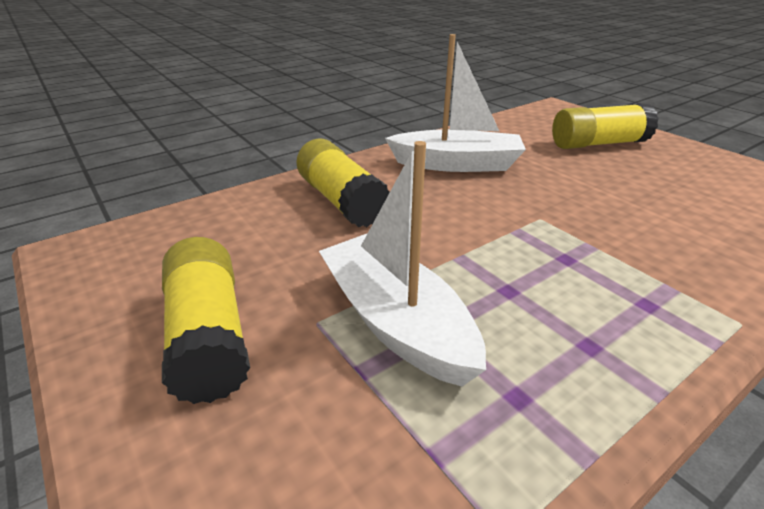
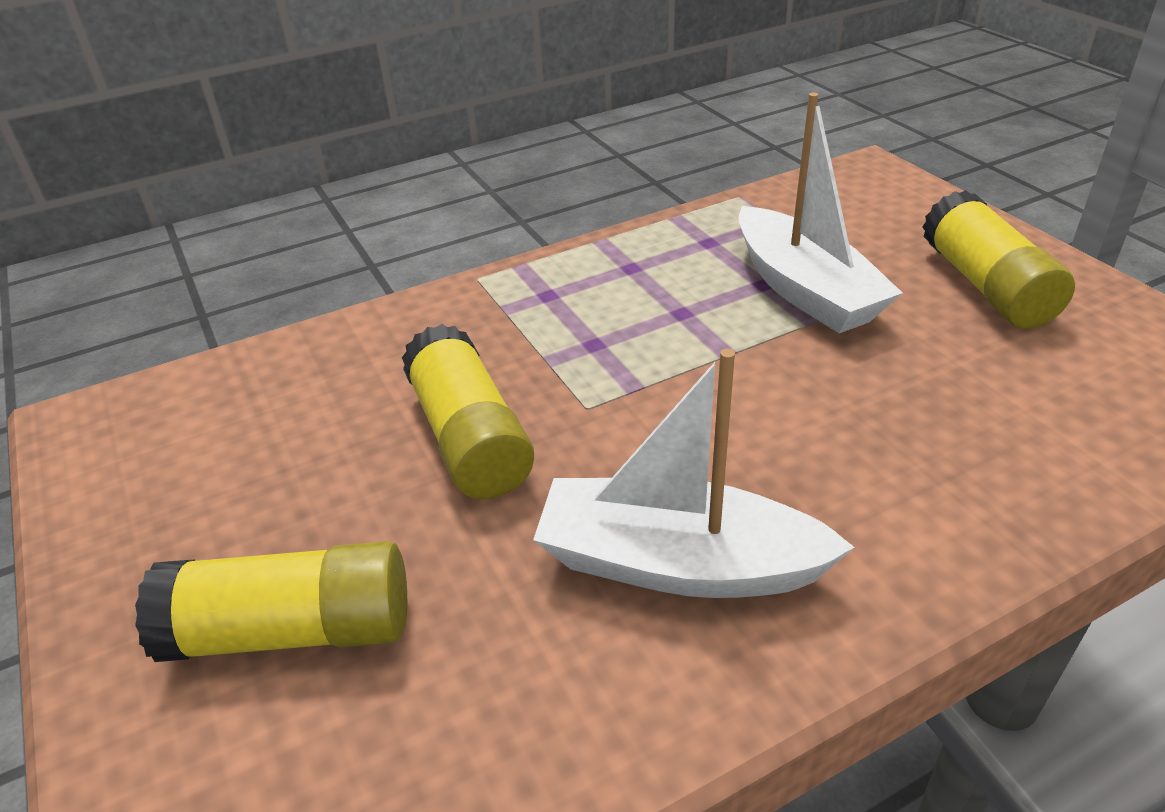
camera: 170 degrees left, 5 degrees up
yellow glue stick [297,138,390,227] -> yellow glue stick moved to [402,324,534,499]

